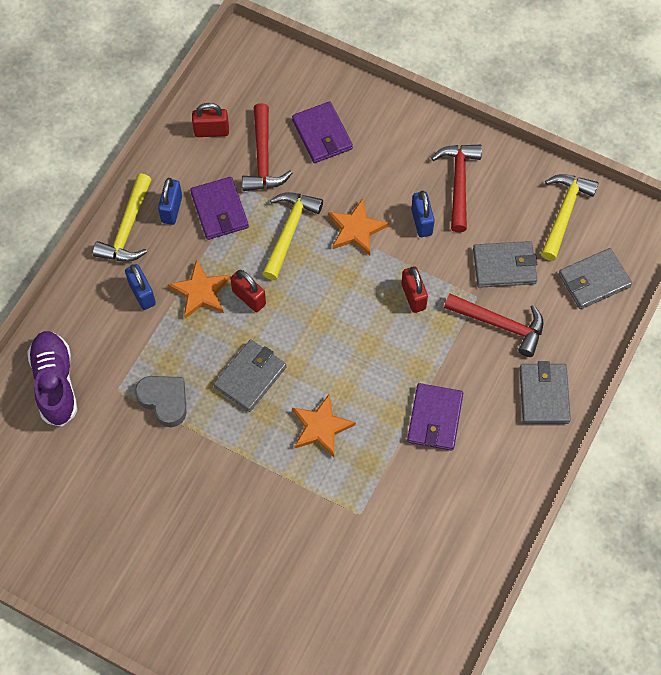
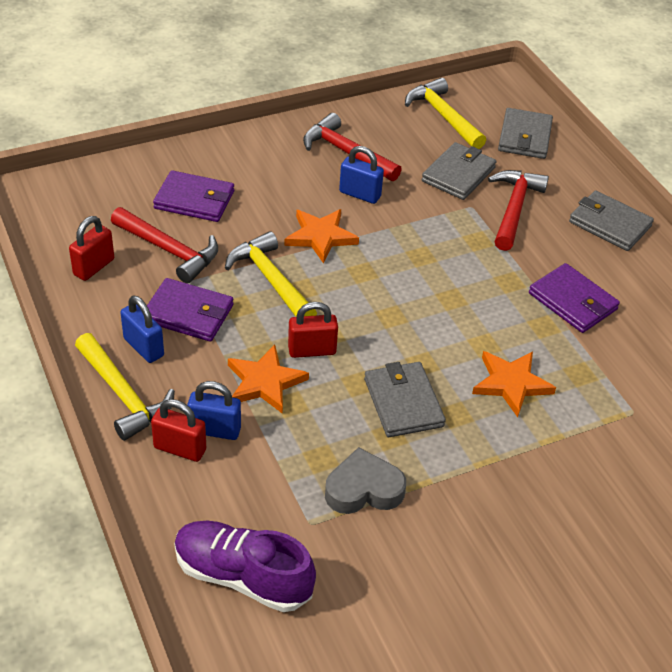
camera: 55 degrees left, 20 degrees down
red padlock [402,266,428,313] -> red padlock moved to [151,399,206,462]
red hammer [444,294,544,357] -> red hammer turned 45 degrees counterclockwise [488,170,549,251]

